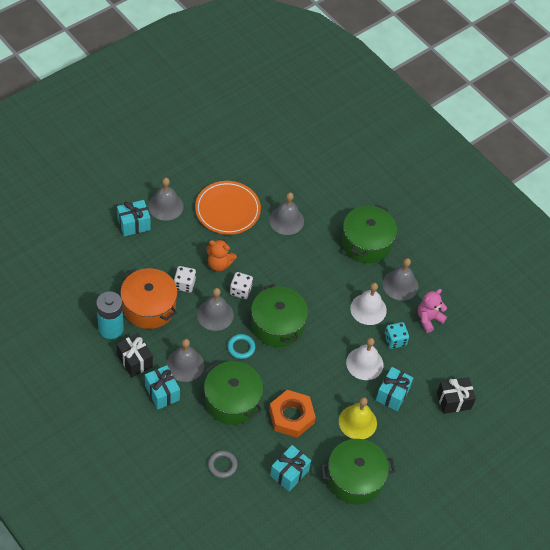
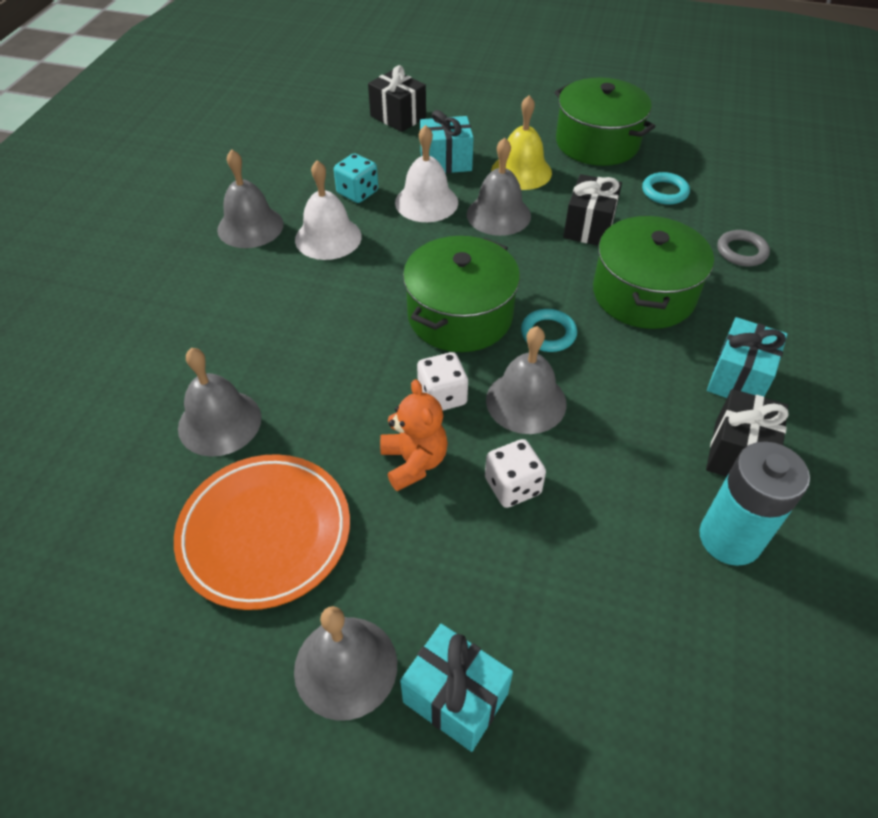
camera: 120 degrees left, 5 degrees down
orange pot [120,268,178,329] -> none
grey bell [166,339,204,382] -> grey bell moved to [467,137,531,236]
orange nut [269,390,316,438] -> black gift [563,174,622,245]
turquoise gift [270,445,311,492] -> turquoise ring [642,172,690,205]
green pot [342,204,397,263] -> none
pink teddy bear [418,289,447,333] -> none

